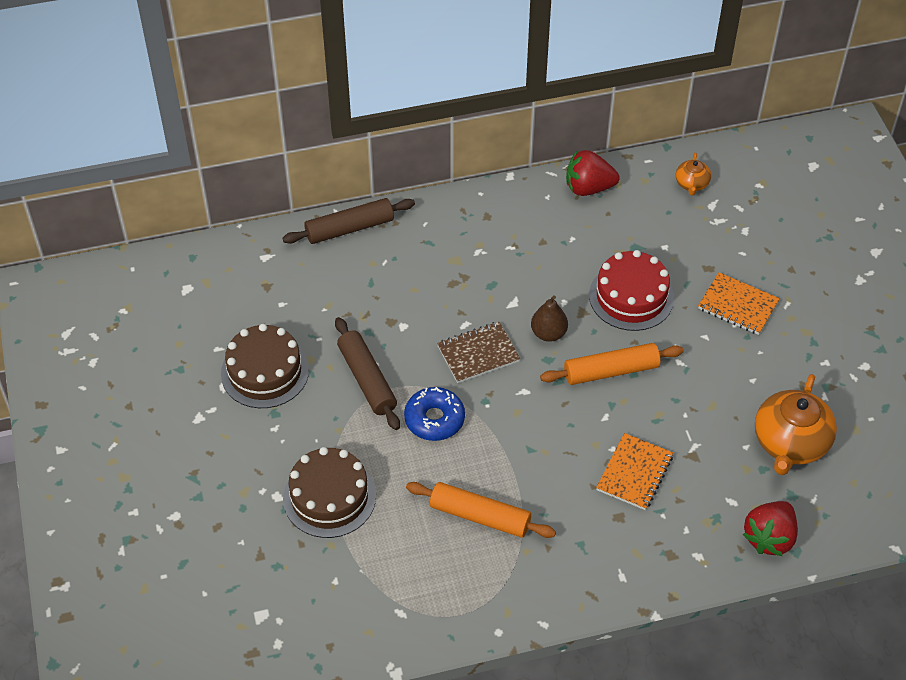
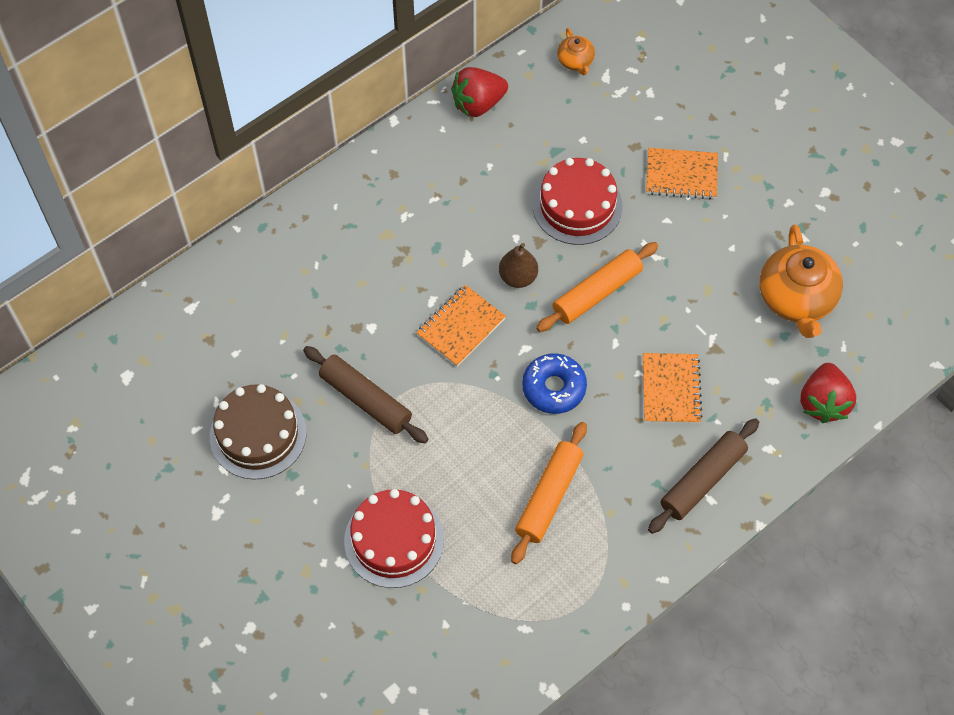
camera: 25 degrees left, 10 degrees up
brown rolling pin [283,198,415,244] -> brown rolling pin moved to [648,418,759,534]
brown cake [283,447,376,538] -> red cake [344,489,444,588]
blue donut [404,387,465,441] -> blue donut moved to [522,353,587,414]
orange rolling pin [406,482,556,538] -> orange rolling pin turned 60 degrees counterclockwise [511,422,587,564]
brown notebook [437,322,520,383] -> orange notebook [417,285,506,367]

